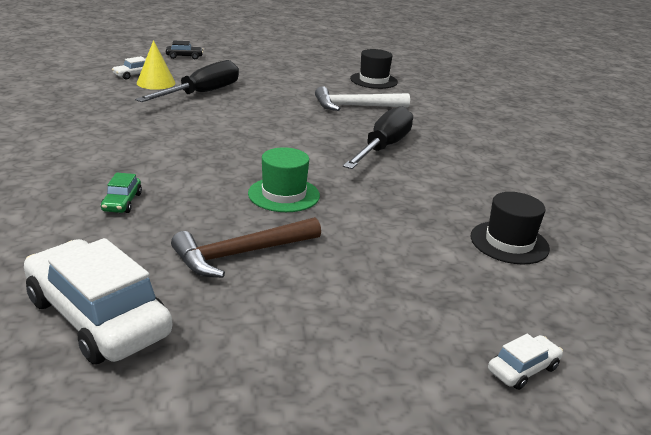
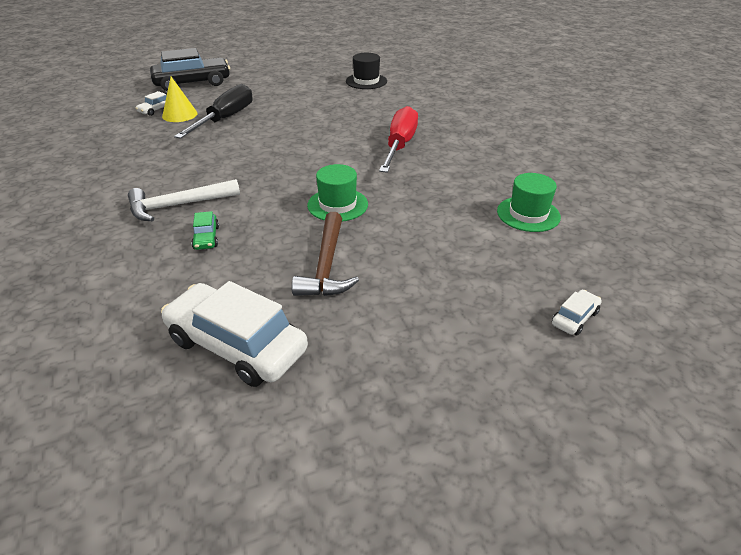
camera: 10 degrees left, 10 degrees up
black car [166,41,204,59] -> black car [150,48,230,91], size x2.27
brown hammer [171,217,321,278] -> brown hammer turned 45 degrees counterclockwise [292,212,359,296]
white hammer [315,86,410,111] -> white hammer moved to [128,179,240,221]
black screwdriver [343,106,413,169] -> red screwdriver [379,106,418,173]
black hat [471,192,550,265] -> green hat [497,173,561,232]

